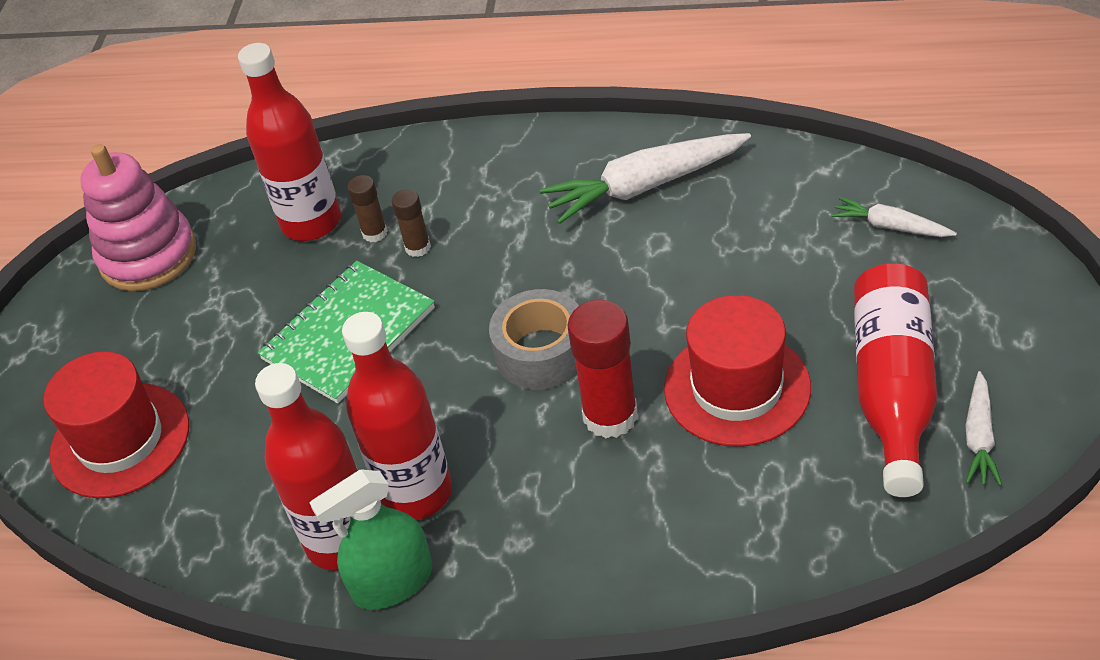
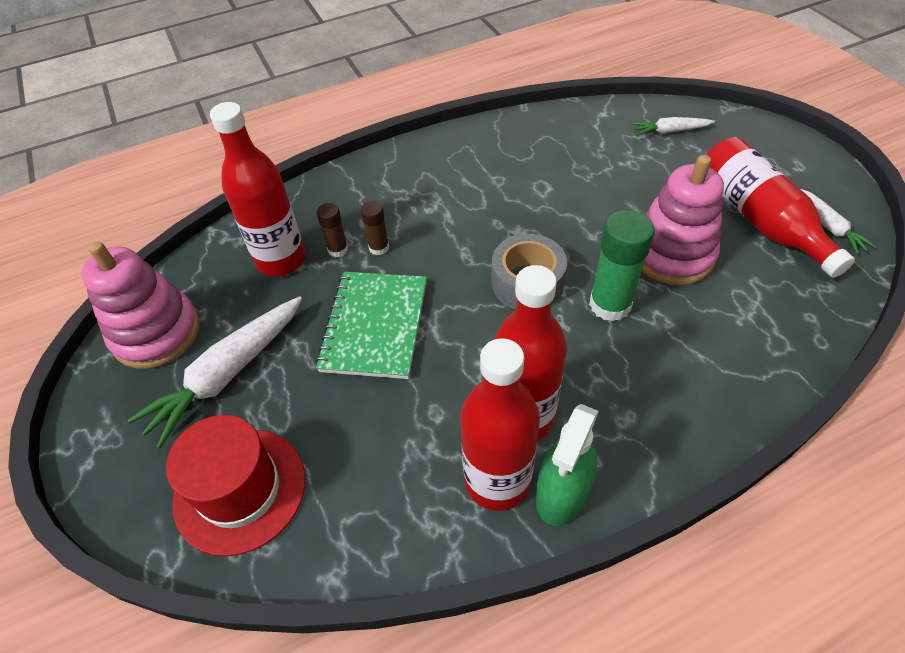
camera: 35 degrees left, 5 degrees up
white carrot [540,133,751,224] -> white carrot moved to [127,296,302,449]
red glue stick [568,300,638,438] -> green glue stick [589,210,655,322]
red hat [664,295,811,447] -> pink stacking toy [641,155,724,285]

